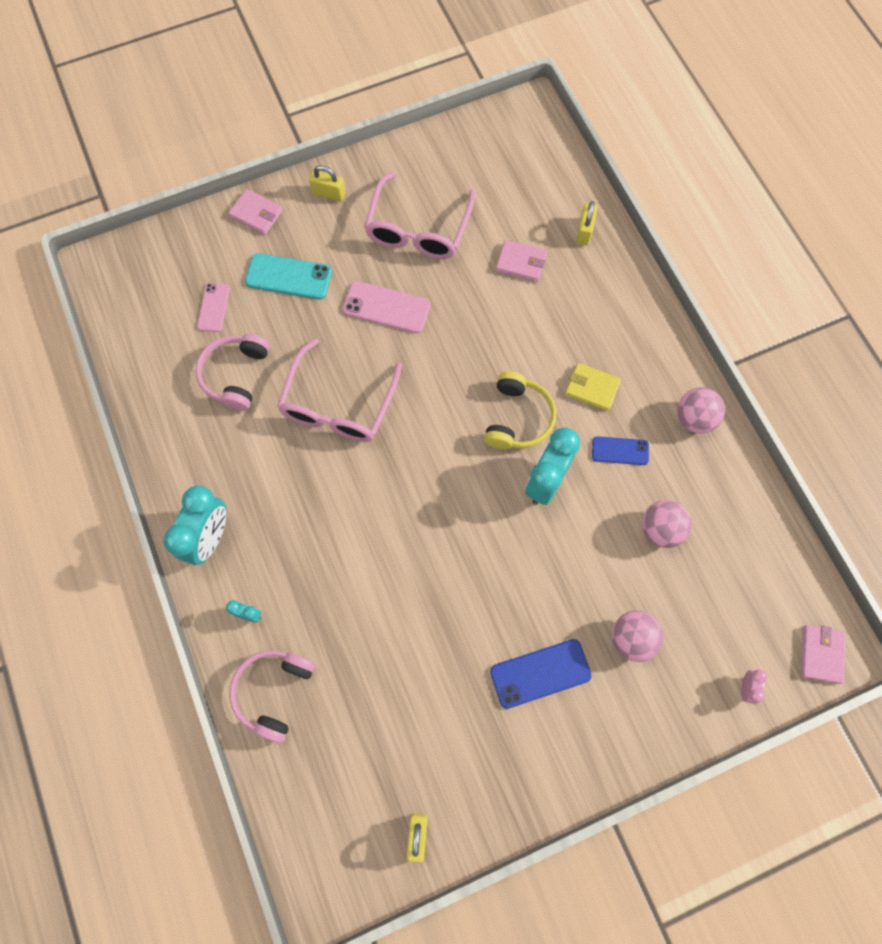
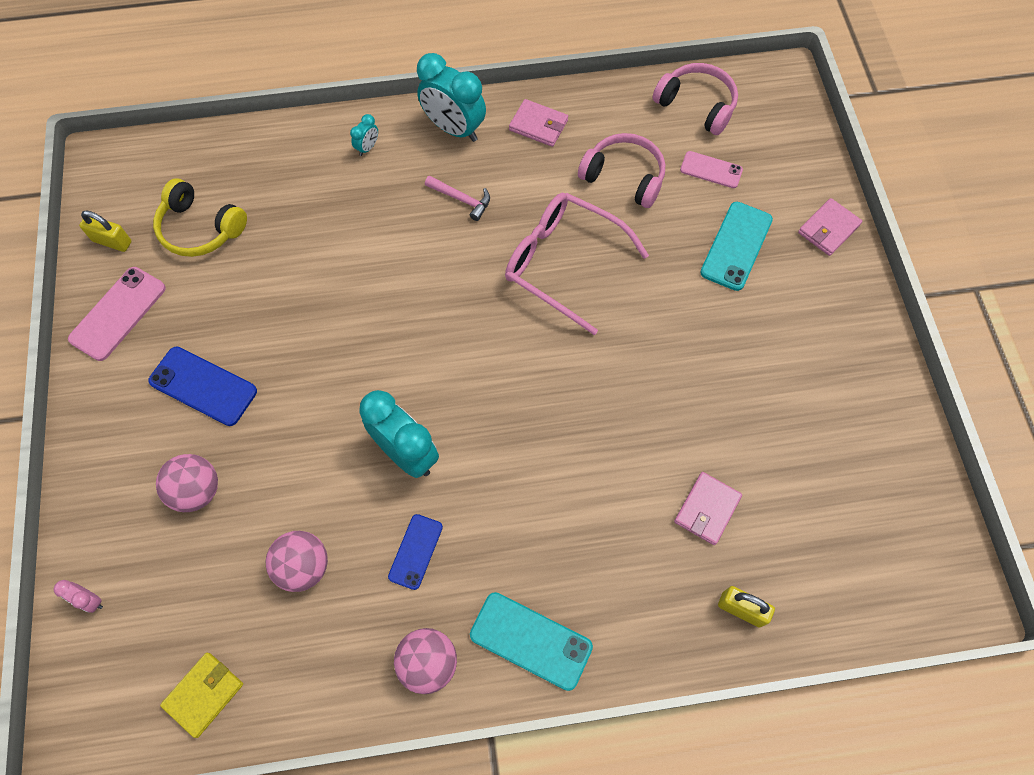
camera: 105 degrees right, 5 degrees down
pink headphones [229,650,315,743] -> pink headphones moved to [653,63,738,135]
yellow padlock [309,165,345,201] -> none
pink phone [343,281,431,333] -> pink phone moved to [68,267,166,361]
pink glasses [364,171,475,259] -> none
yellow headphones [484,371,557,449] -> yellow headphones moved to [153,179,247,257]
blue phone [490,639,592,709] -> blue phone turned 60 degrees counterclockwise [148,347,257,426]
yellow wallet [565,363,621,411] -> yellow wallet moved to [160,652,243,738]
pink wallet [801,625,846,684] -> pink wallet moved to [509,99,568,147]
none -> pink hammer [425,175,490,221]
none -> turquoise phone [470,592,593,691]

